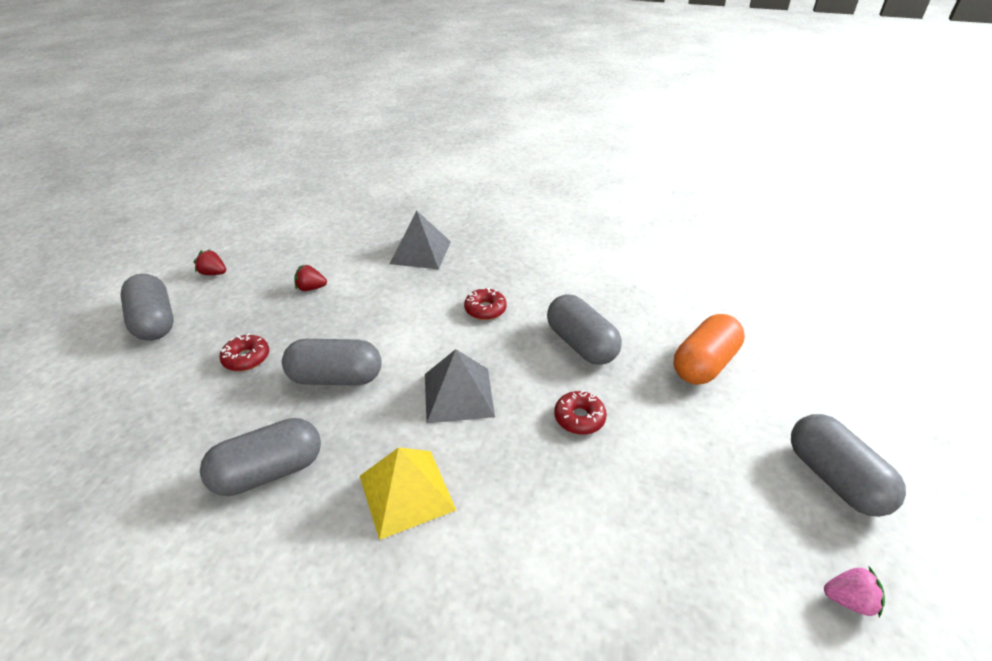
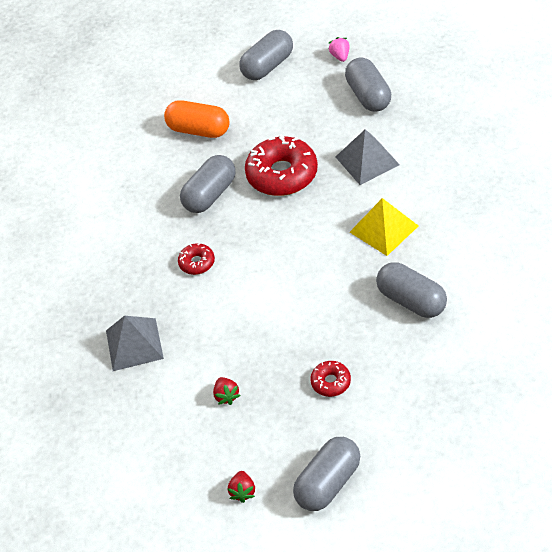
camera: 105 degrees left, 10 degrees up
grey capsule [282,339,381,386] -> grey capsule moved to [345,57,391,112]
grey pyramid [425,349,495,423] -> grey pyramid moved to [336,129,400,185]
red donut [554,390,607,435] -> red donut [245,134,318,196], size x2.06

